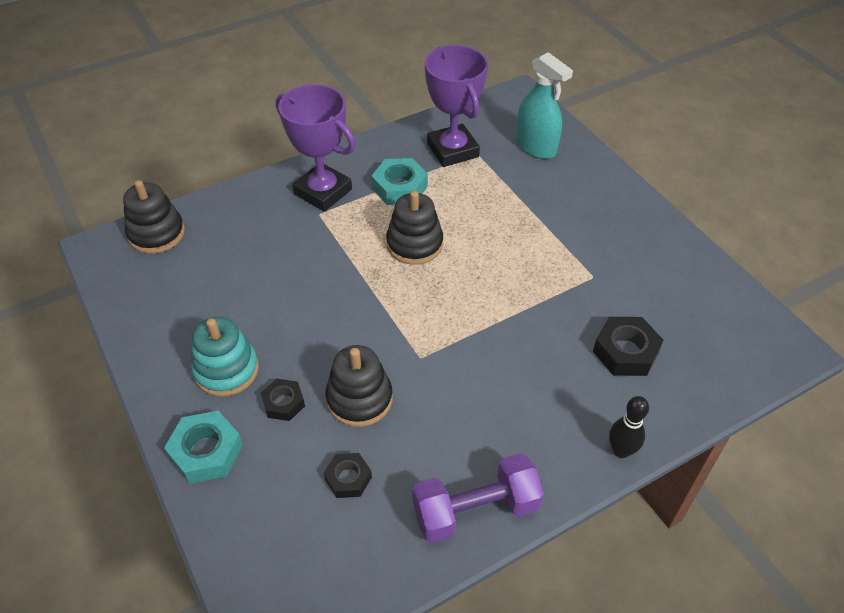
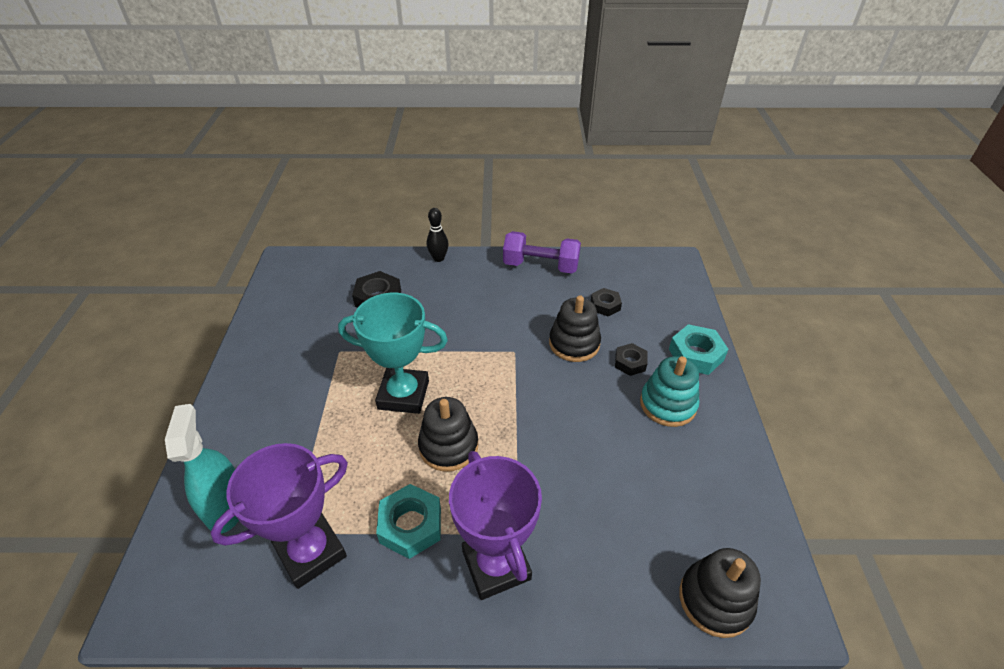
camera: 150 degrees left, 5 degrees down
purple trophy [425,45,488,167] -> purple trophy turned 45 degrees clockwise [210,443,348,589]
none -> turquoise trophy [338,293,448,414]

